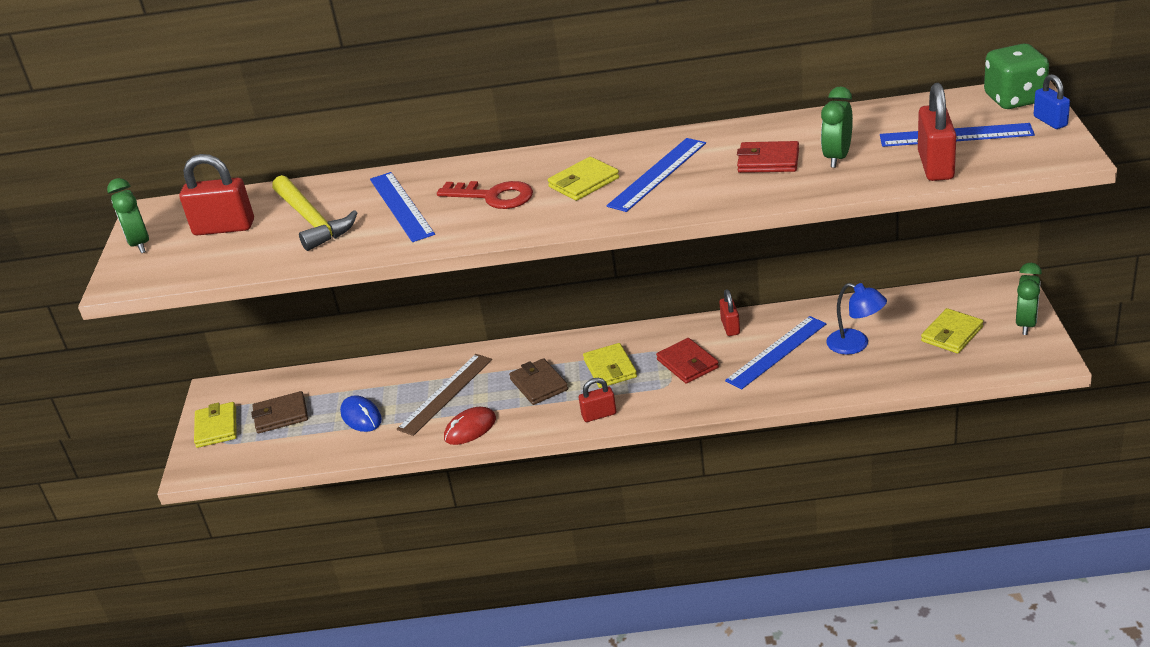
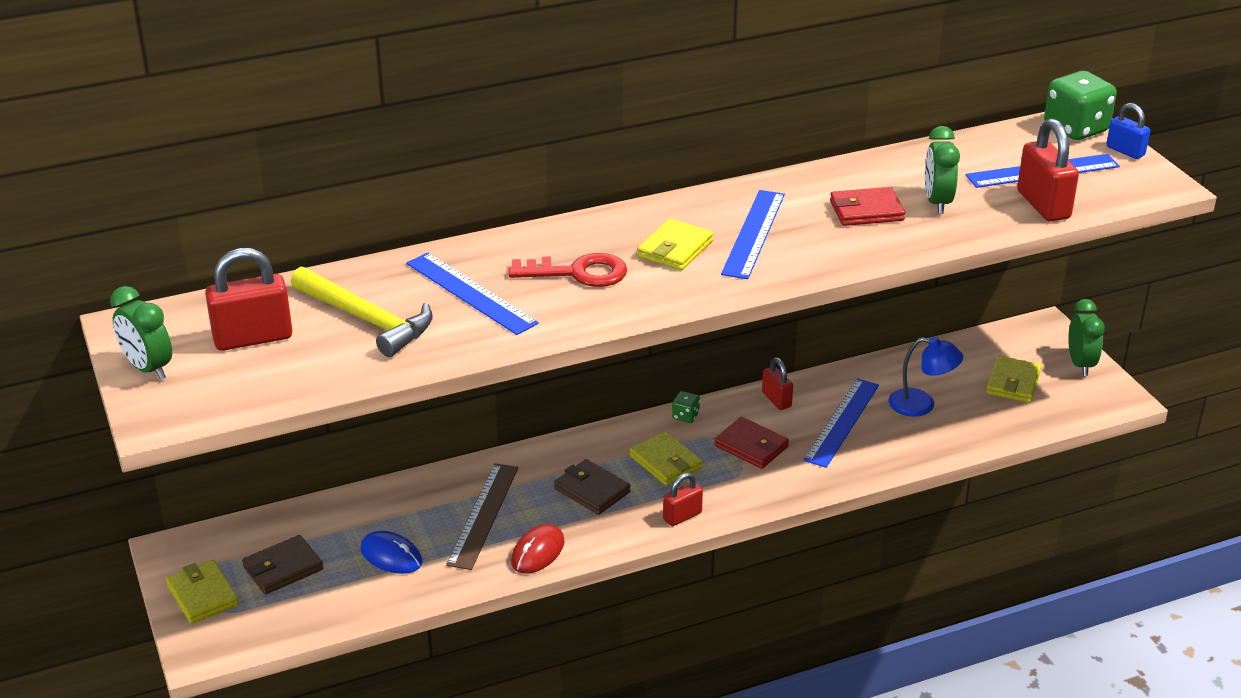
camera: 25 degrees left, 0 degrees up
none -> green dice [672,391,700,423]

